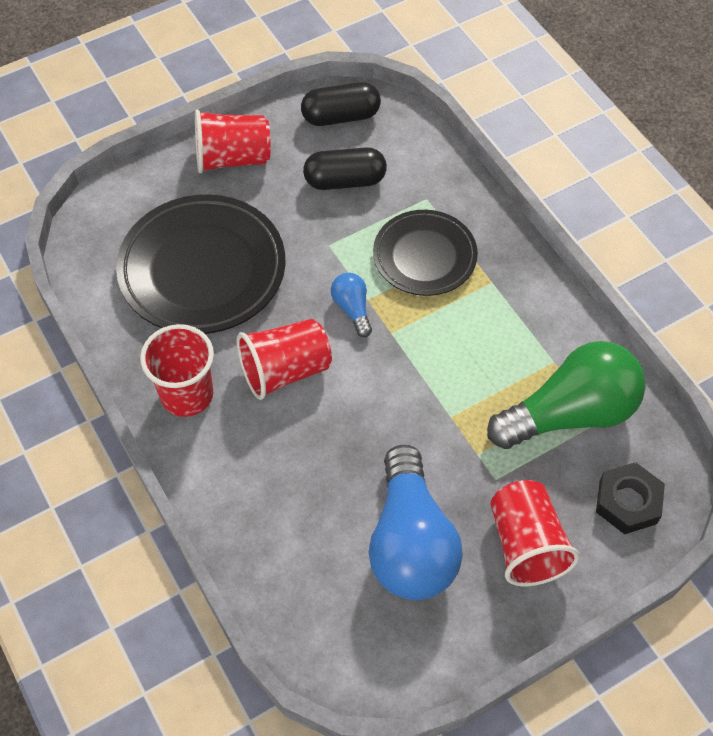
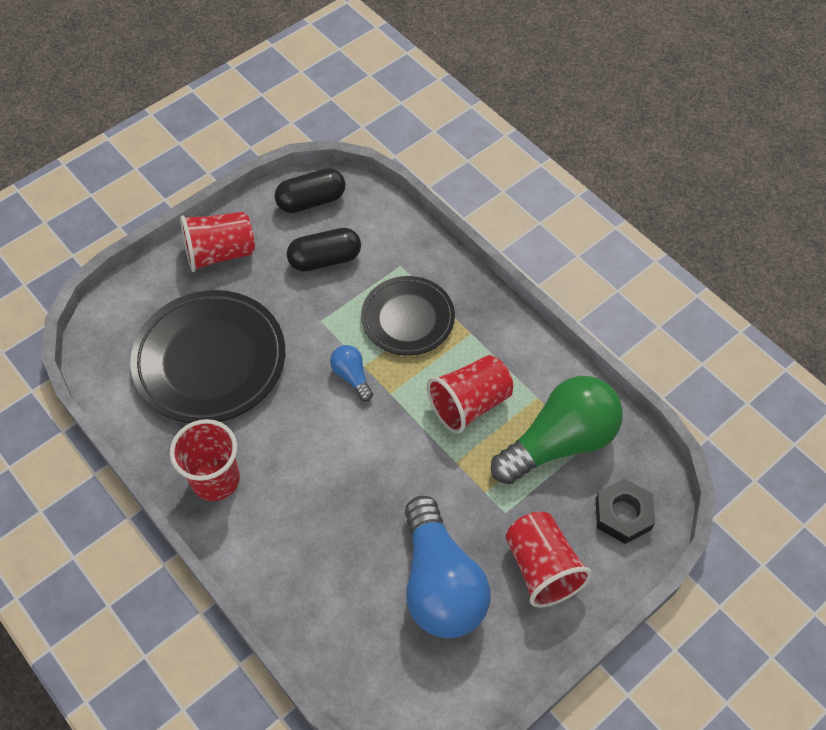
camera: 10 degrees left, 0 degrees up
red cup [237,319,332,400] -> red cup moved to [427,355,513,434]

